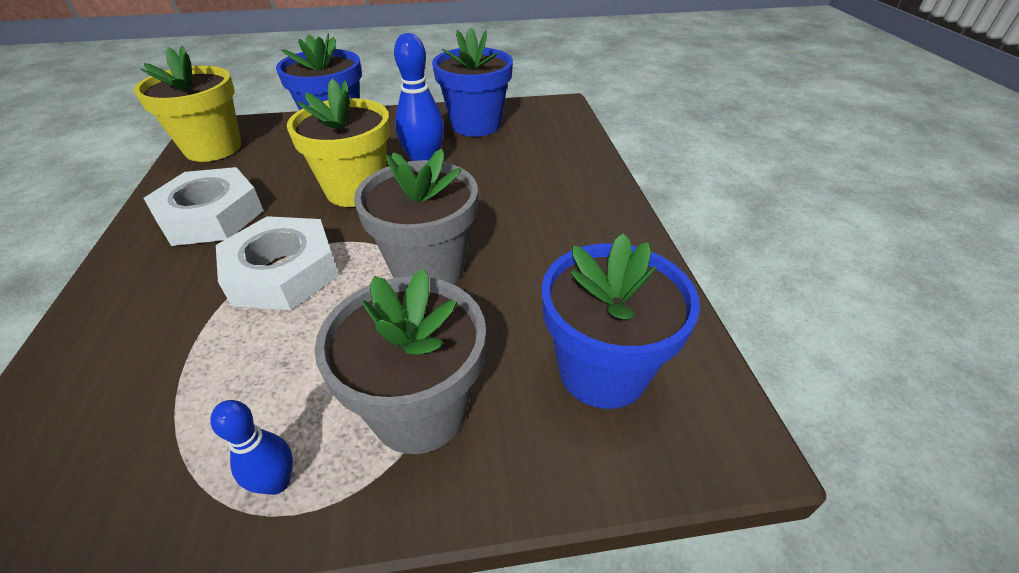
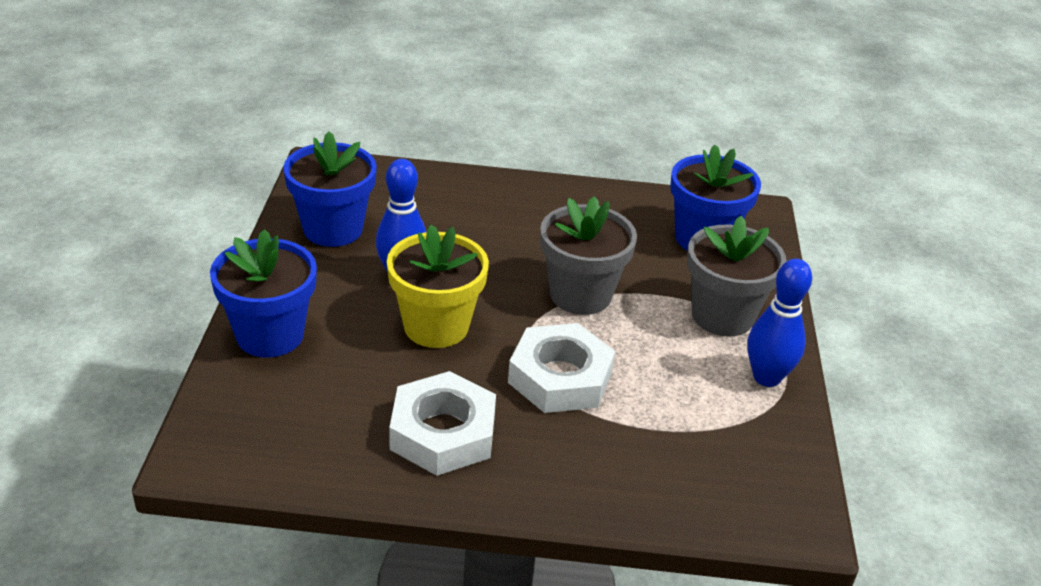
camera: 80 degrees left, 5 degrees down
yellow flower pot [134,46,241,162] -> none
blue bowling pin [210,400,293,495] -> blue bowling pin [747,259,812,387], size x1.70

